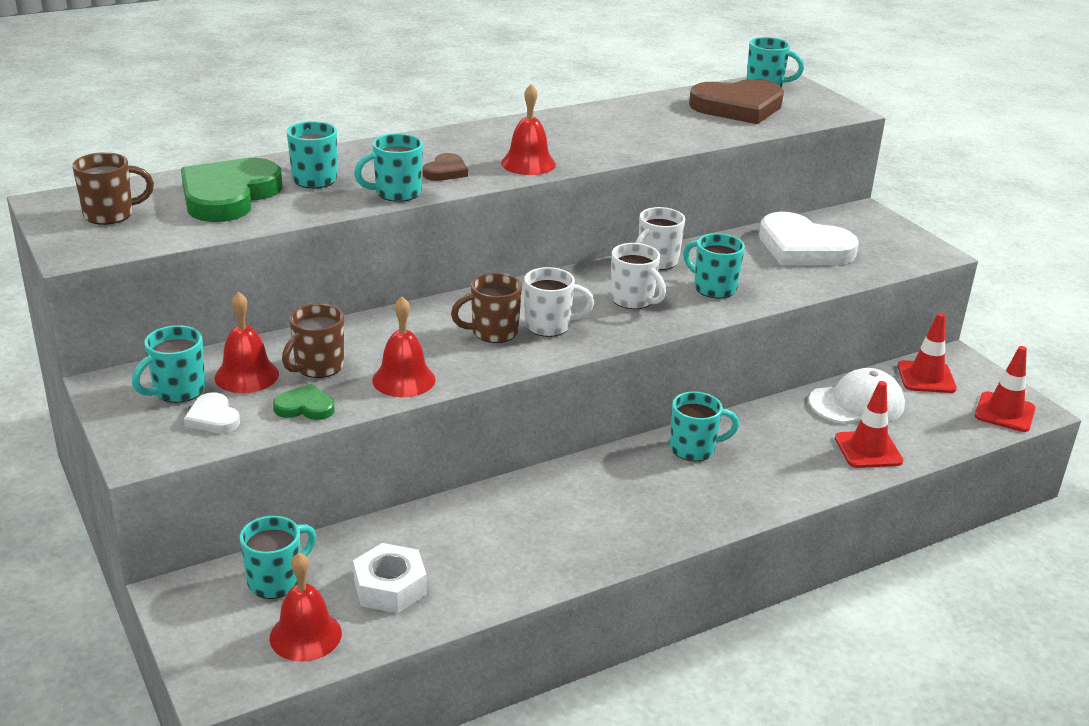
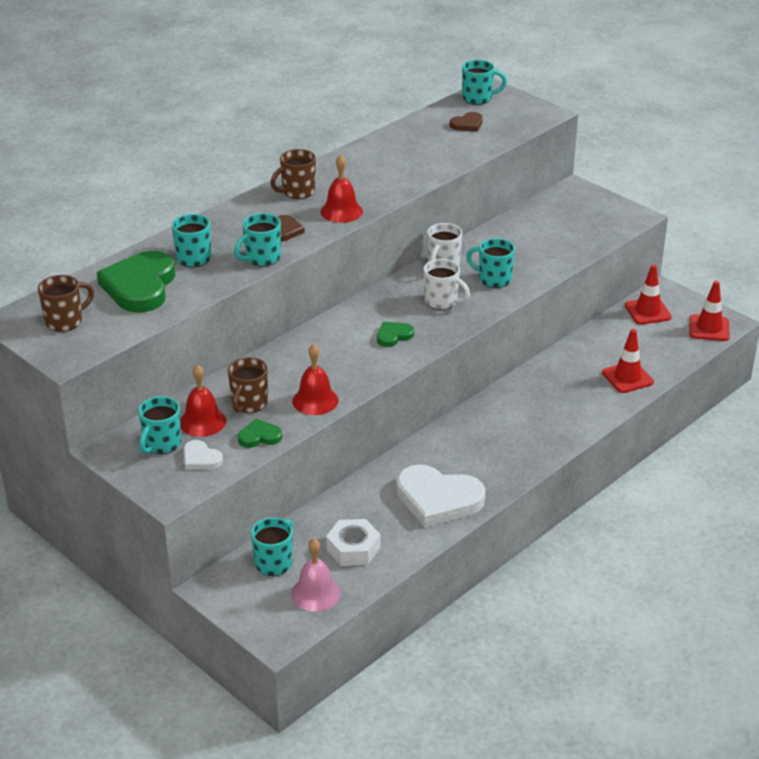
camera: 15 degrees left, 5 degrees up
red bell [270,552,342,662] -> pink bell [291,539,341,612]
brown mug [451,273,522,343] -> brown mug moved to [270,149,316,199]
white mug [524,267,594,337] -> green heart [377,322,414,347]
turquoise mug [670,391,739,461] -> none
brown heart [689,79,784,124] -> brown heart [450,112,483,132], size x0.47
white heart [759,212,859,265] -> white heart moved to [396,464,485,527]
white cap [809,368,905,424] -> none

